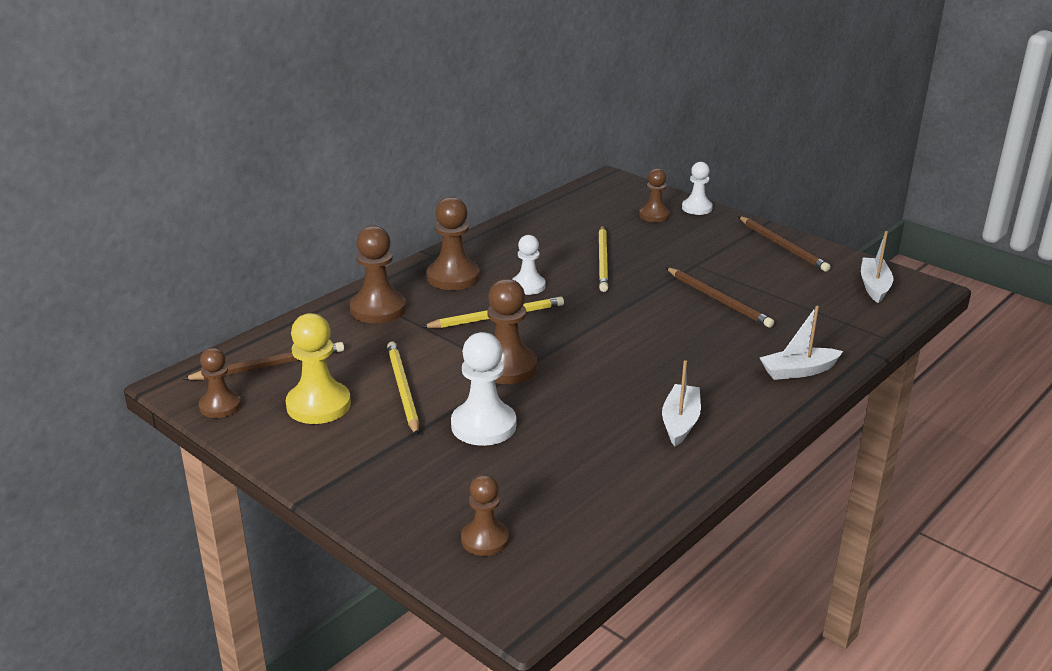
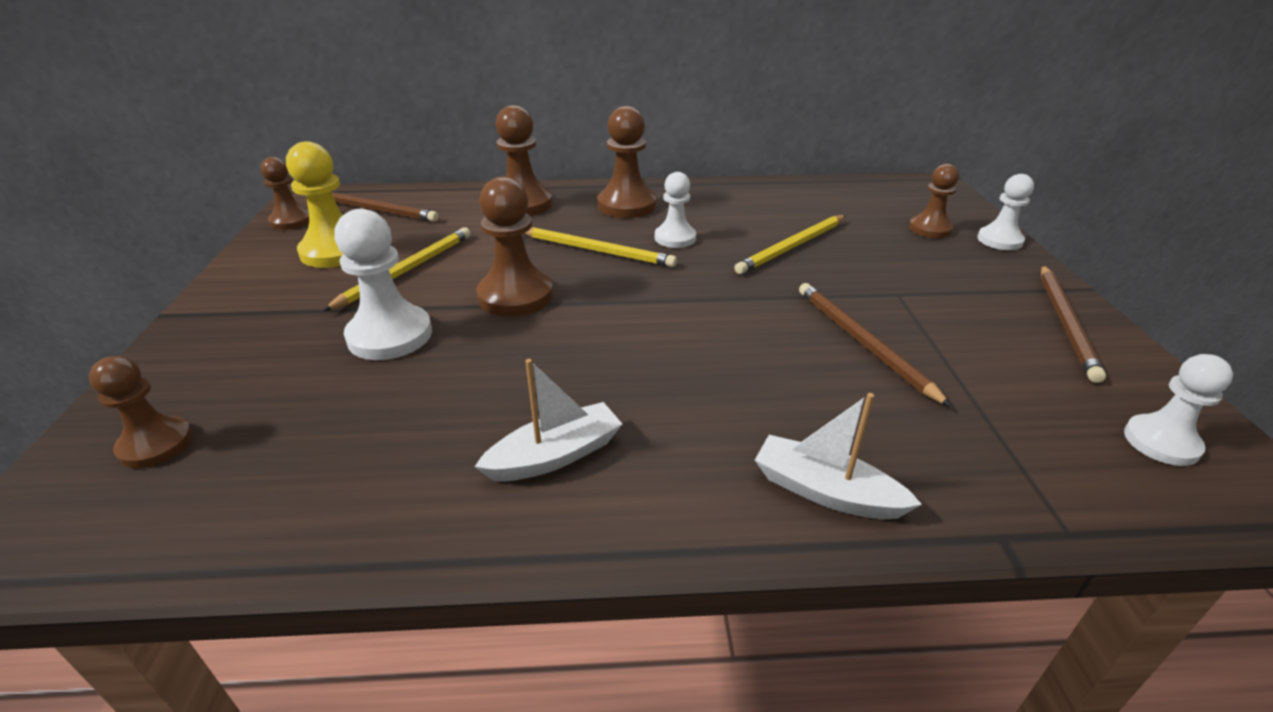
camera: 45 degrees right, 5 degrees up
brown pencil [666,267,774,328] -> brown pencil turned 150 degrees clockwise [799,283,952,407]
white boat [861,231,893,303] -> white pawn [1124,354,1233,466]

